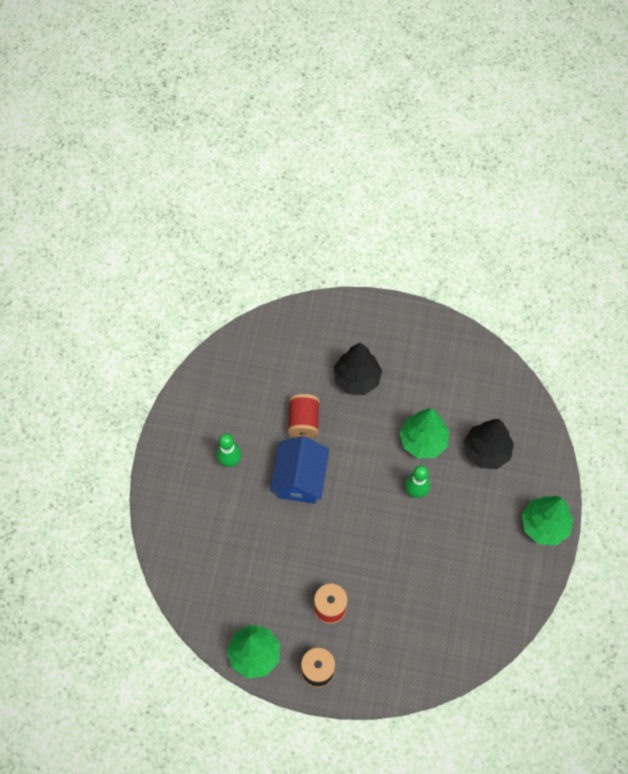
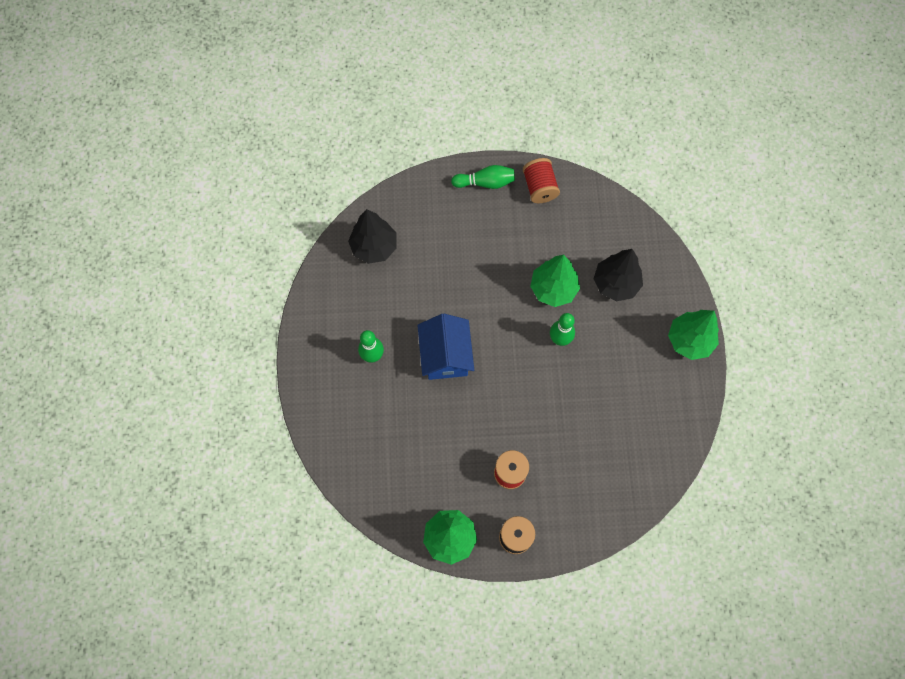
camera: 15 degrees left, 5 degrees up
red spool [288,394,320,438] -> red spool moved to [523,158,560,203]
black tree [333,343,382,395] -> black tree moved to [348,209,397,264]
none -> green bowling pin [451,165,515,189]

